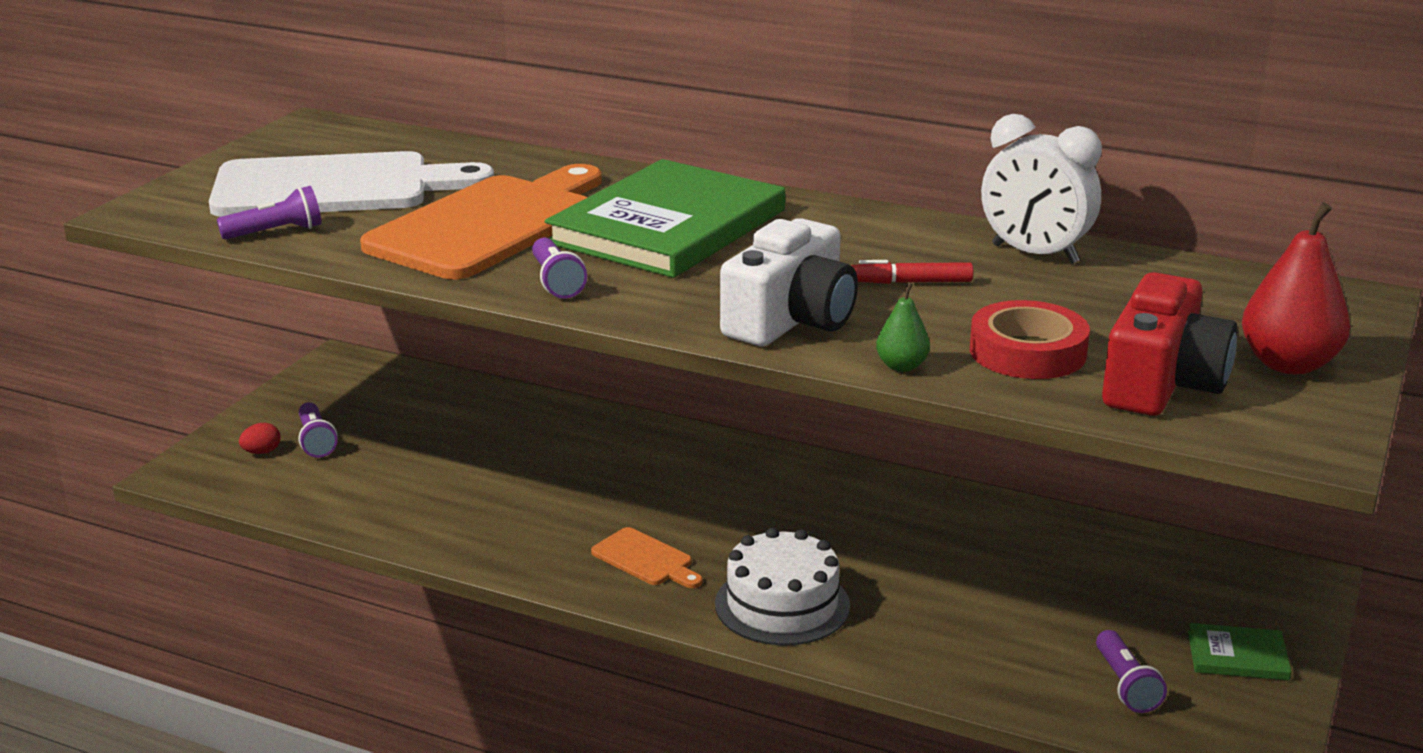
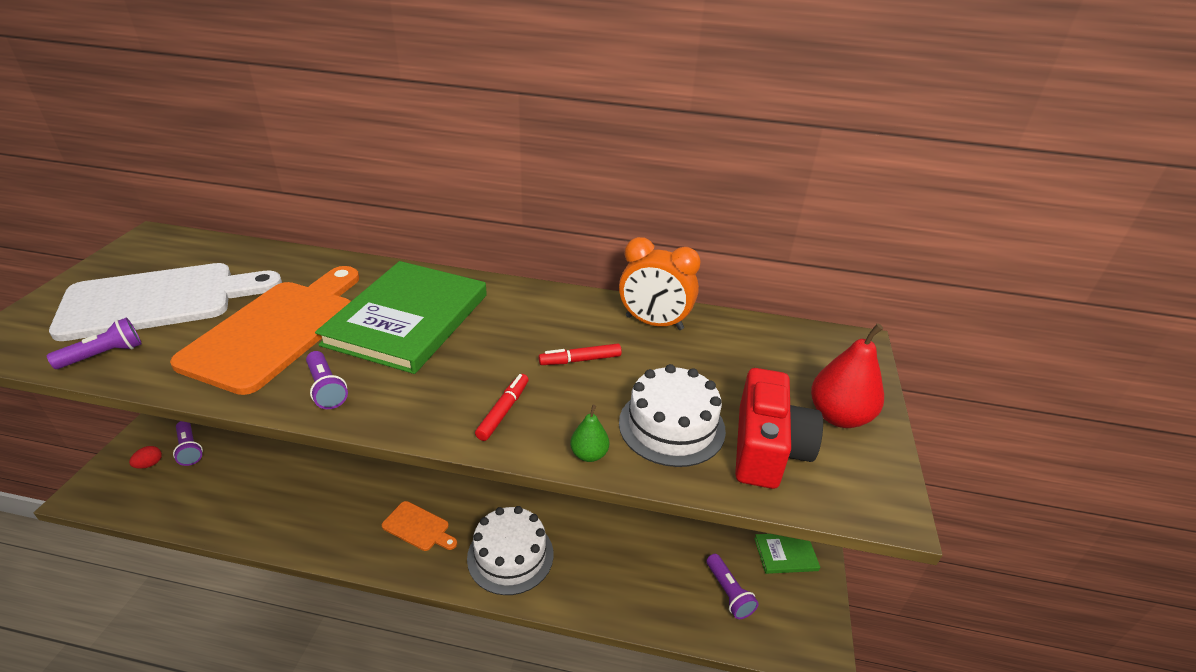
camera: 15 degrees left, 10 degrees up
white camera [720,218,858,346] -> red marker [475,374,529,441]
red tape [970,300,1090,379] -> white cake [619,364,726,467]
white clock [981,114,1102,264] -> orange clock [619,237,701,330]

